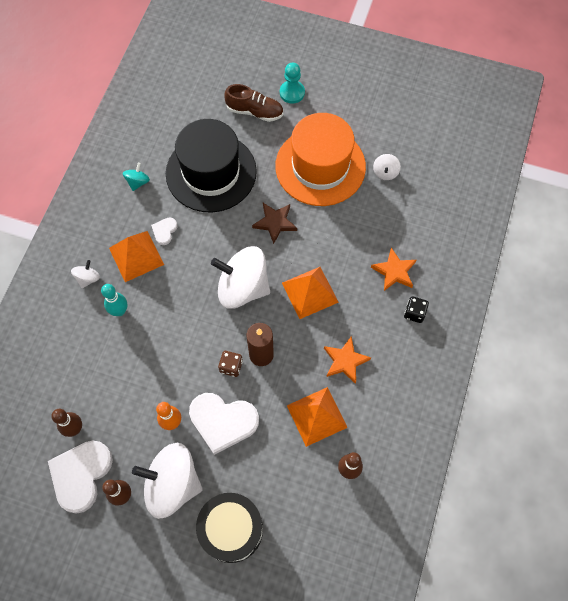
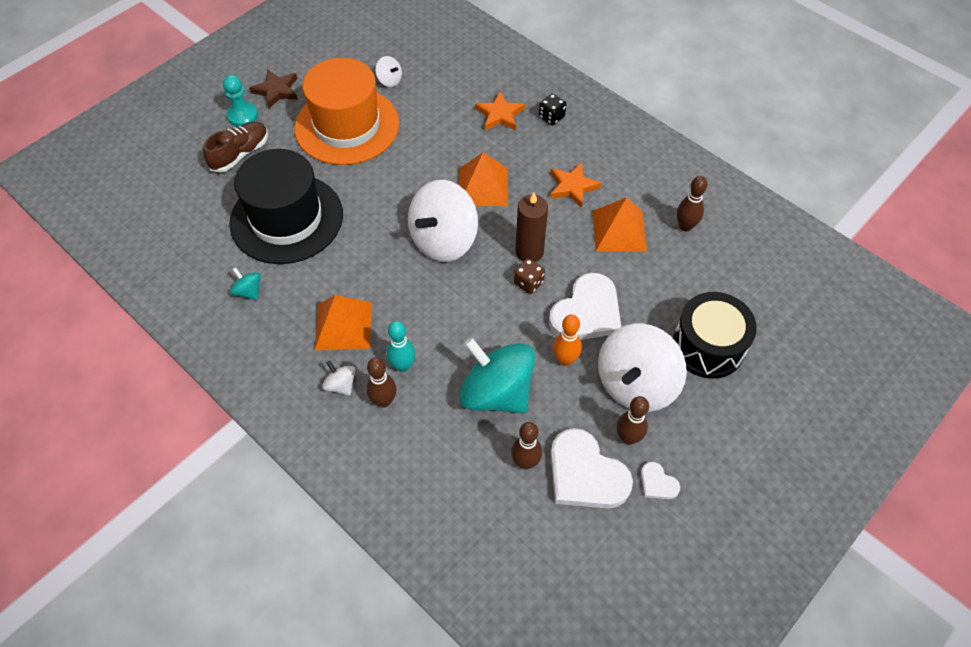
camera: 65 degrees left, 10 degrees down
white heart [151,218,178,245] -> white heart moved to [641,462,680,499]
brown star [252,203,297,244] -> brown star moved to [249,69,298,109]
none -> brown bowling pin [366,357,396,408]
none -> turquoise spinning top [459,337,535,413]

